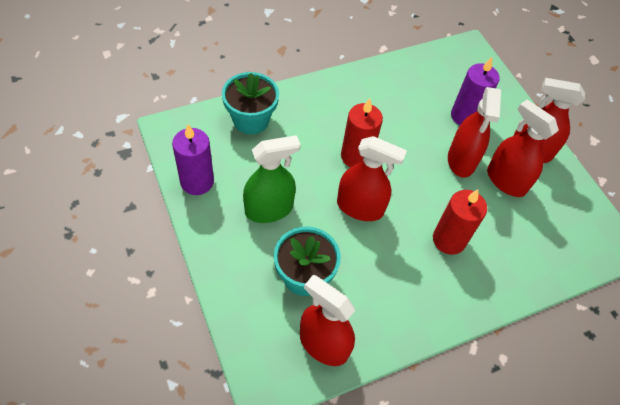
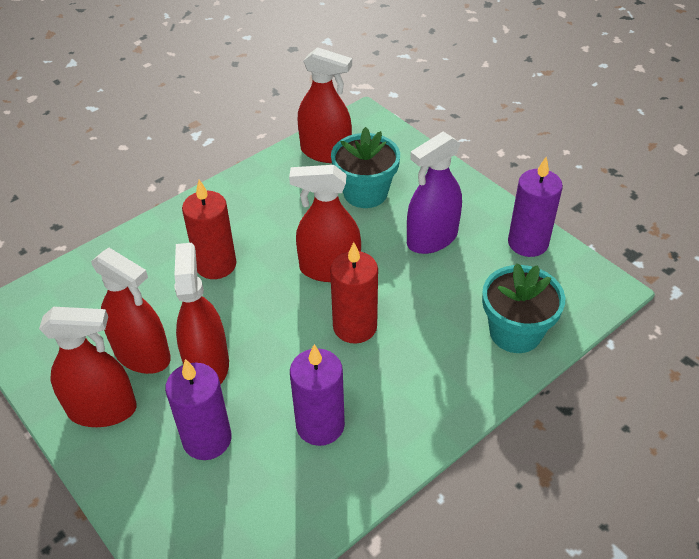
camera: 170 degrees right, 10 degrees down
green spray bottle [243,135,301,223] -> purple spray bottle [407,132,462,254]
none -> purple candle [290,344,345,446]

